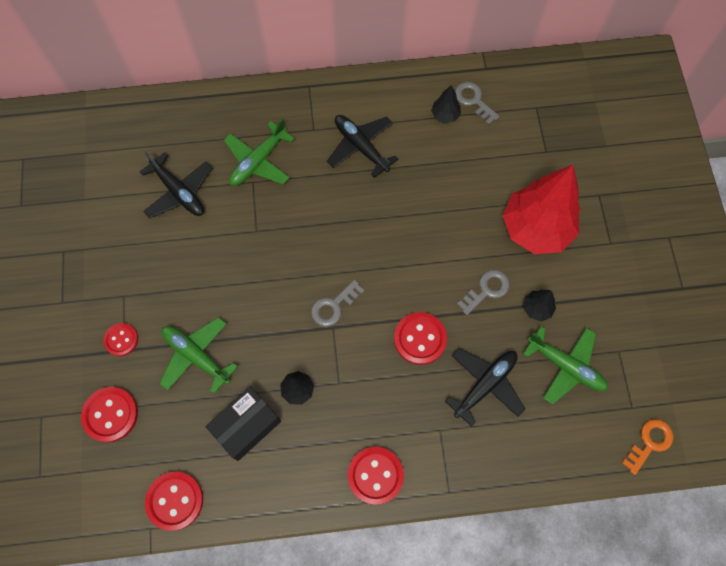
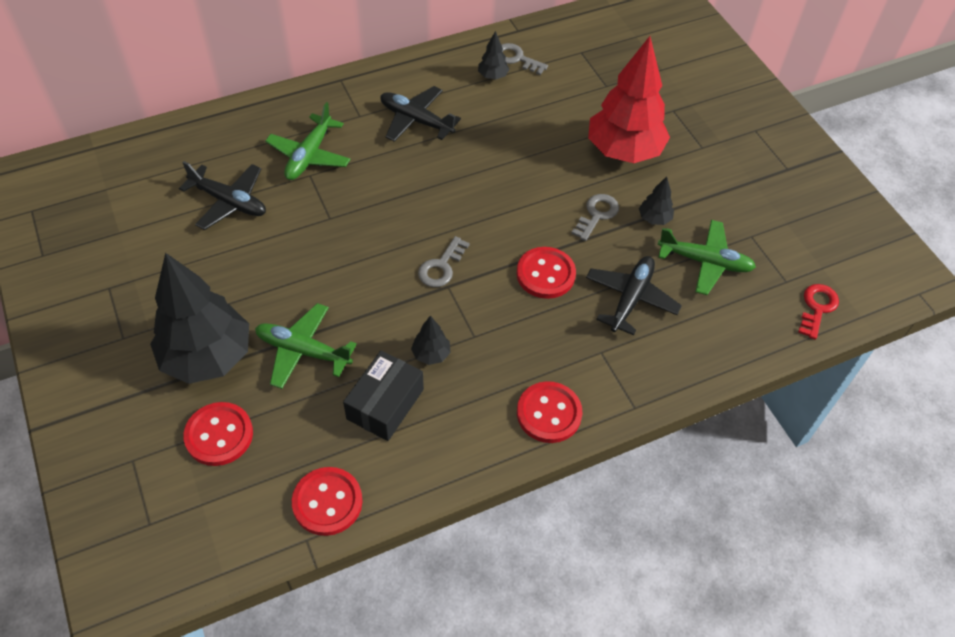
camera: 20 degrees left, 15 degrees down
red button [103,323,138,356] -> black tree [150,253,249,384]
orange key [622,419,674,475] -> red key [798,284,839,340]

